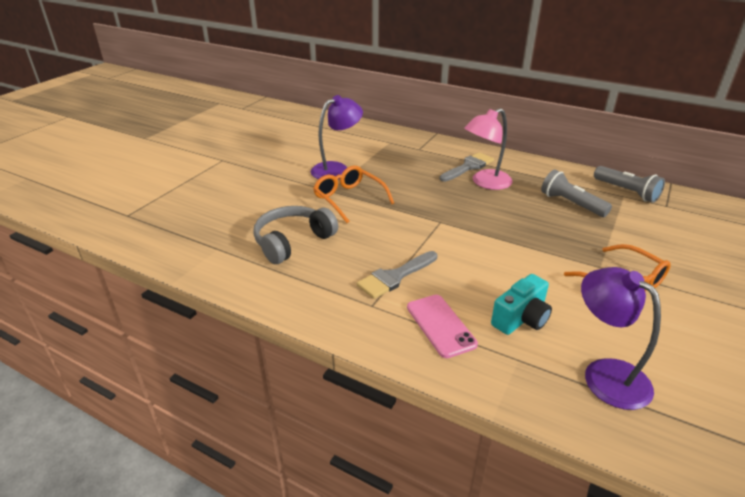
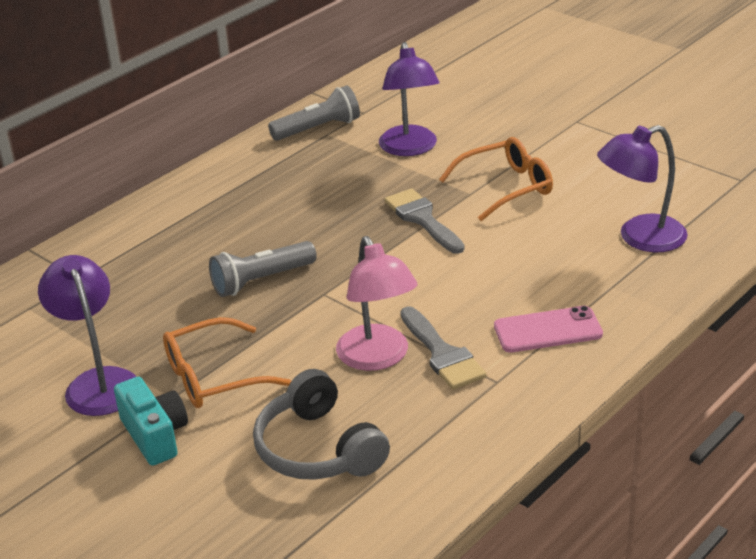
camera: 75 degrees left, 0 degrees up
grey brush [439,152,494,182] -> grey brush moved to [384,189,464,254]
pink lamp [464,108,513,190] -> pink lamp moved to [336,236,417,371]
turquoise camera [491,274,552,335] -> turquoise camera moved to [114,377,188,466]
grey flashlight [541,170,612,217] -> grey flashlight moved to [209,241,317,297]
none -> purple lamp [379,42,439,156]

